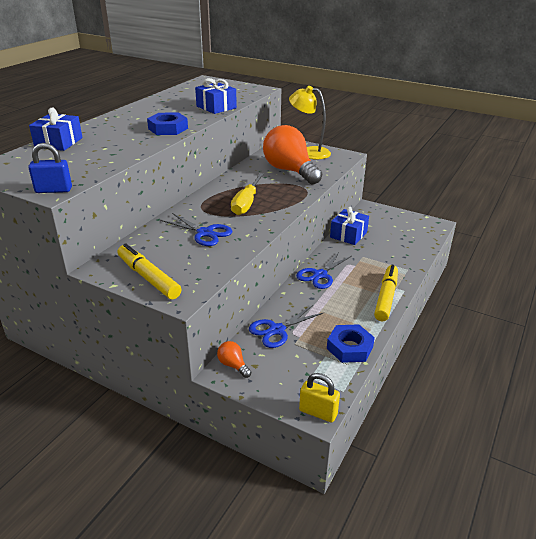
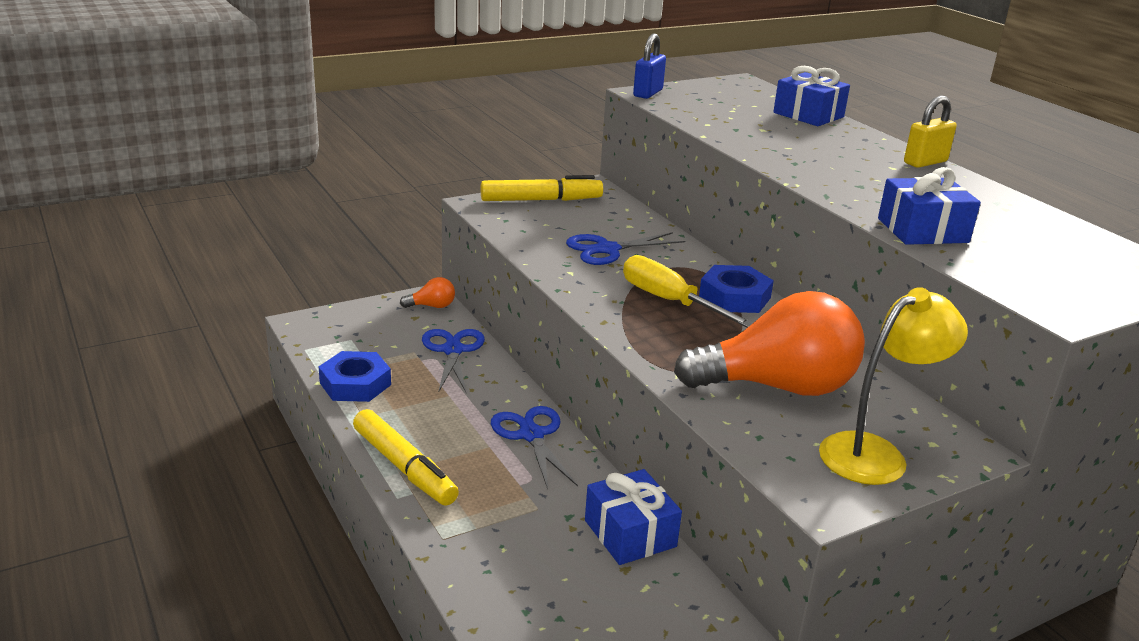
camera: 120 degrees right, 5 degrees down
blue nut [147,112,188,135] -> blue nut moved to [699,265,774,313]
yellow padlock [299,373,340,423] -> yellow padlock moved to [904,95,956,168]

